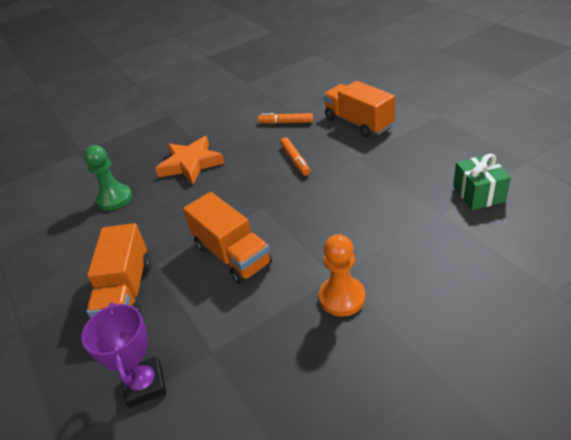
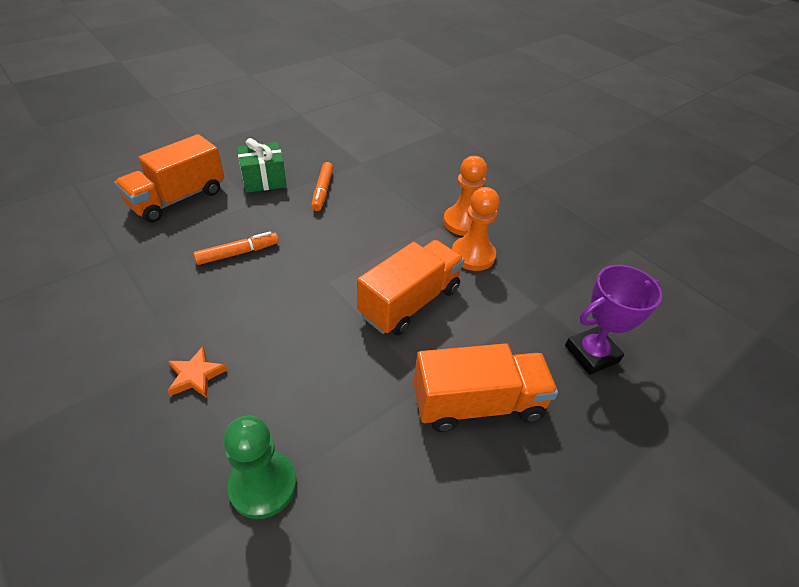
camera: 105 degrees left, 5 degrees up
orange star [155,136,224,184] -> orange star [167,346,227,398], size x0.51
orange marker [258,113,313,124] -> orange marker moved to [311,162,333,211]
green gift [453,153,511,210] -> green gift moved to [237,138,287,193]
none -> orange pawn [452,187,499,271]

